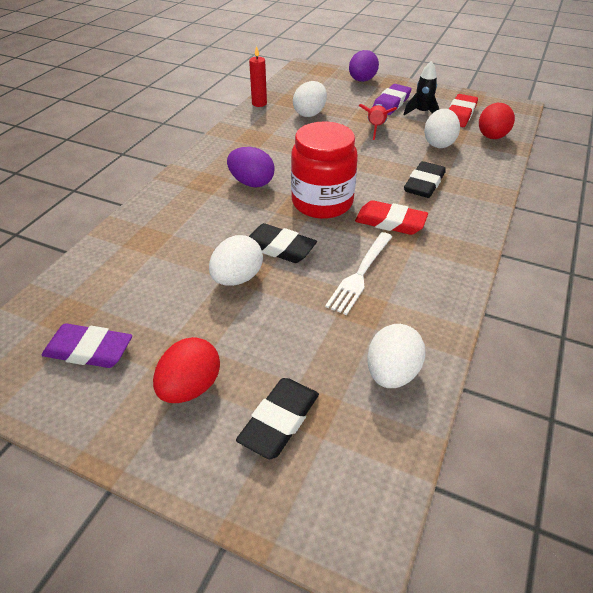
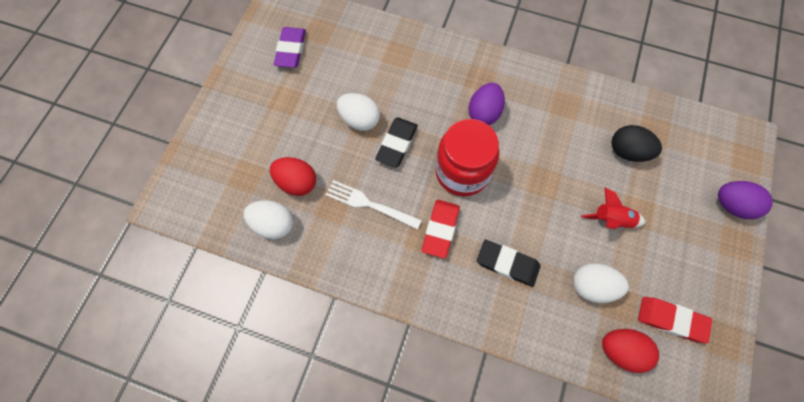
camera: 85 degrees right, 25 degrees up
red egg [153,337,220,403] -> red egg moved to [270,157,316,196]
black eraser [236,378,319,459] -> none
red candle [249,46,267,107] -> none
white egg [293,81,327,117] -> black egg [611,125,662,162]
purple eraser [373,84,412,115] -> none
black rocket [404,61,439,115] -> none

